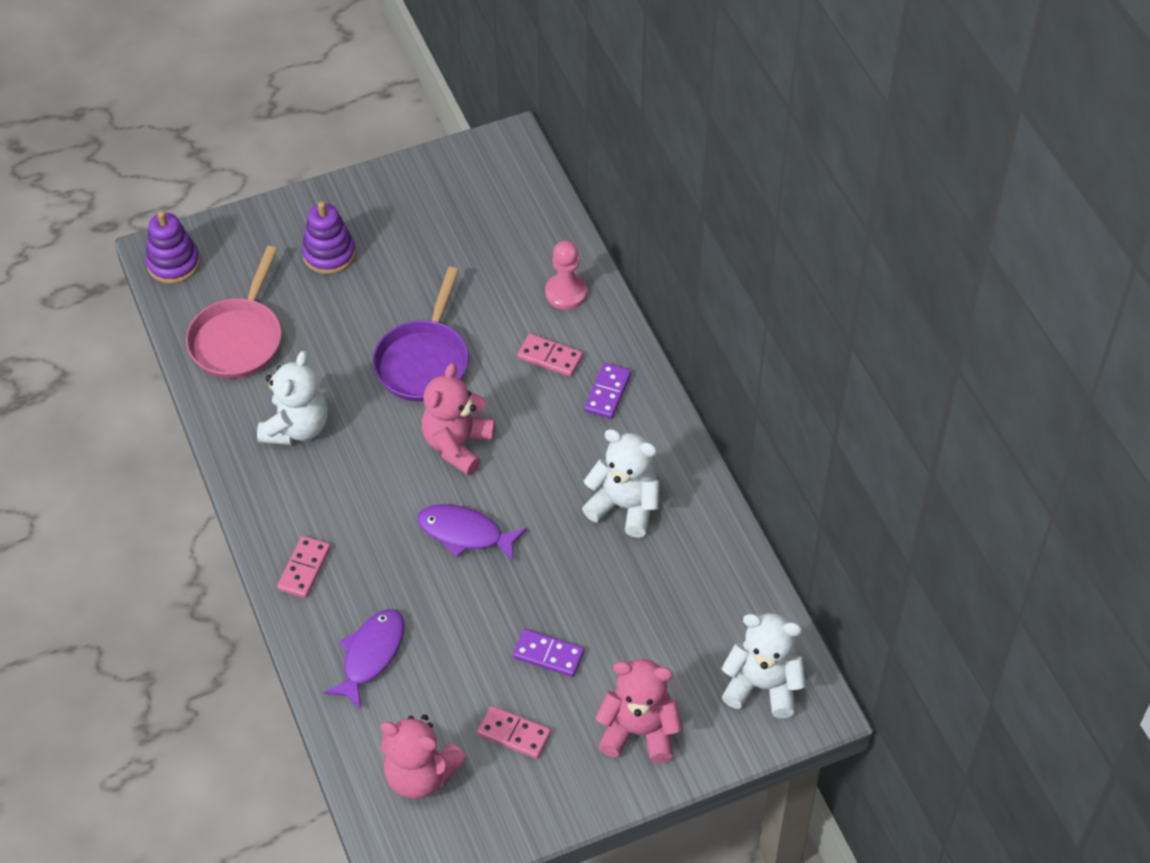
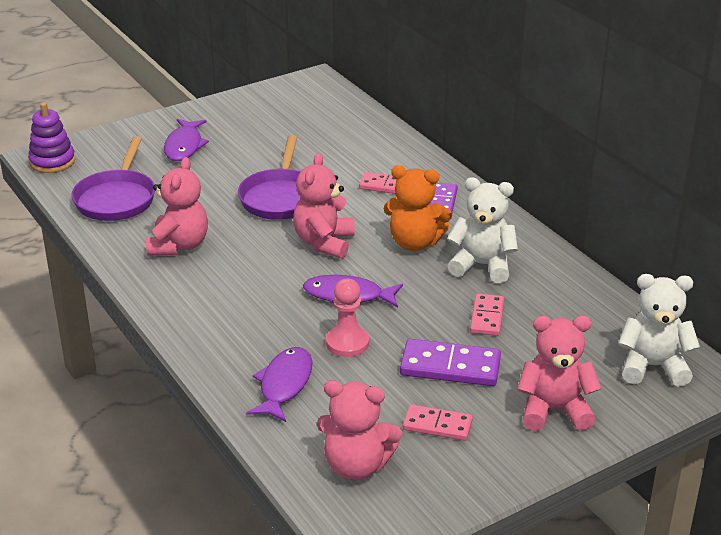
camera: 10 degrees left, 20 degrees down
pink pan [186,246,282,379] -> purple pan [71,136,155,221]
white teddy bear [257,351,328,445] -> pink teddy bear [146,157,208,256]
pink domino [277,536,331,598] -> pink domino moved to [470,294,504,336]
purple stacking toy [302,201,356,274] -> purple fish [164,119,209,161]
purple domino [513,629,584,677] -> purple domino [400,339,501,386], size x1.56
pink pawn [545,241,587,310] -> pink pawn moved to [326,279,369,357]
none -> orange teddy bear [384,165,452,251]

